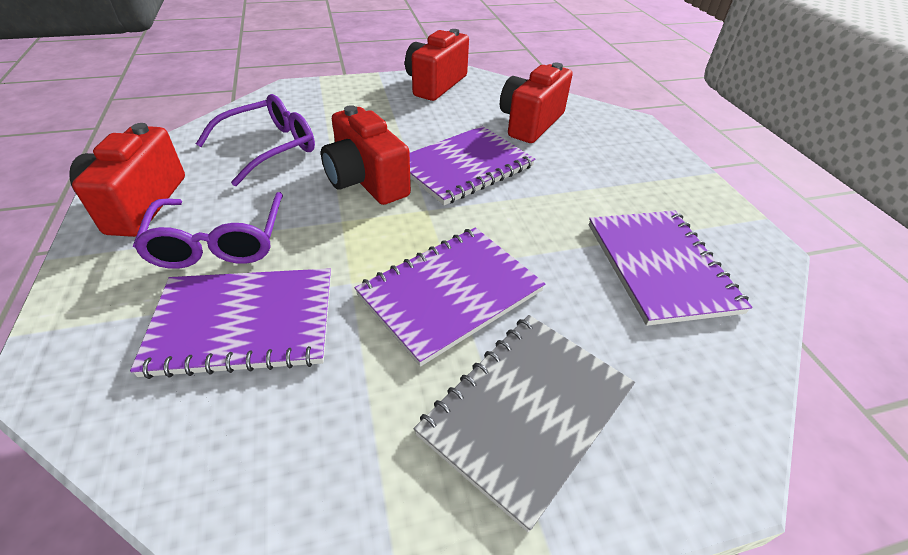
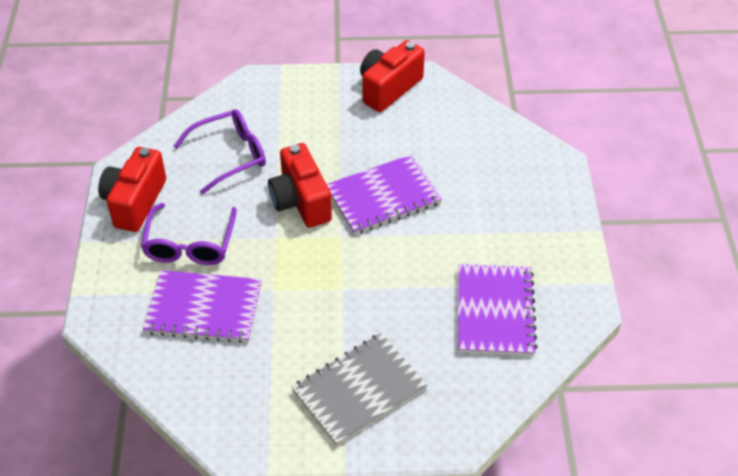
camera: 15 degrees right, 5 degrees up
purple notebook [355,227,545,367] -> none
red camera [500,63,573,143] -> none

